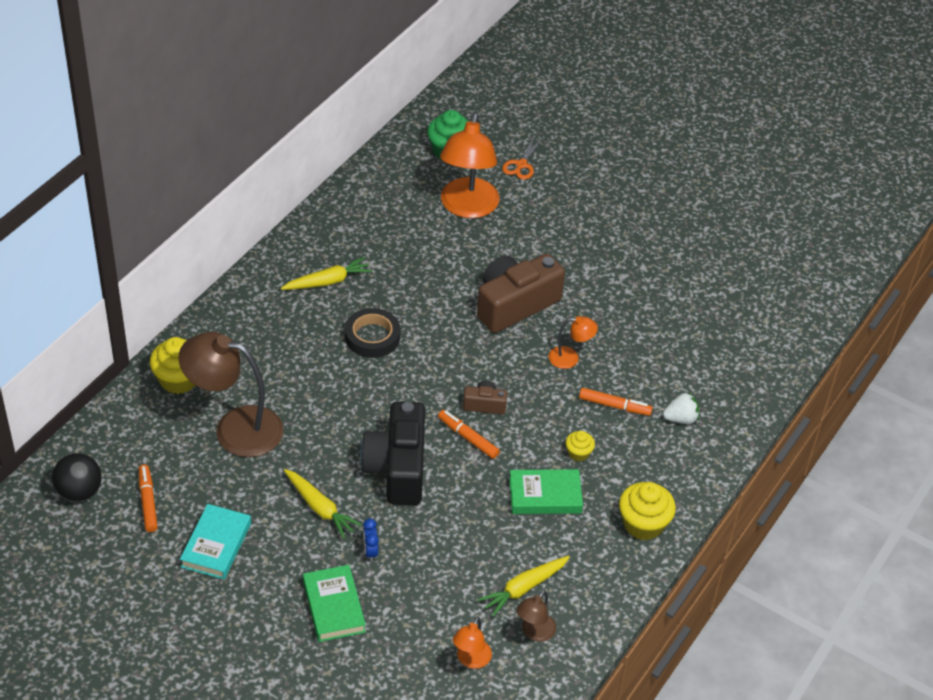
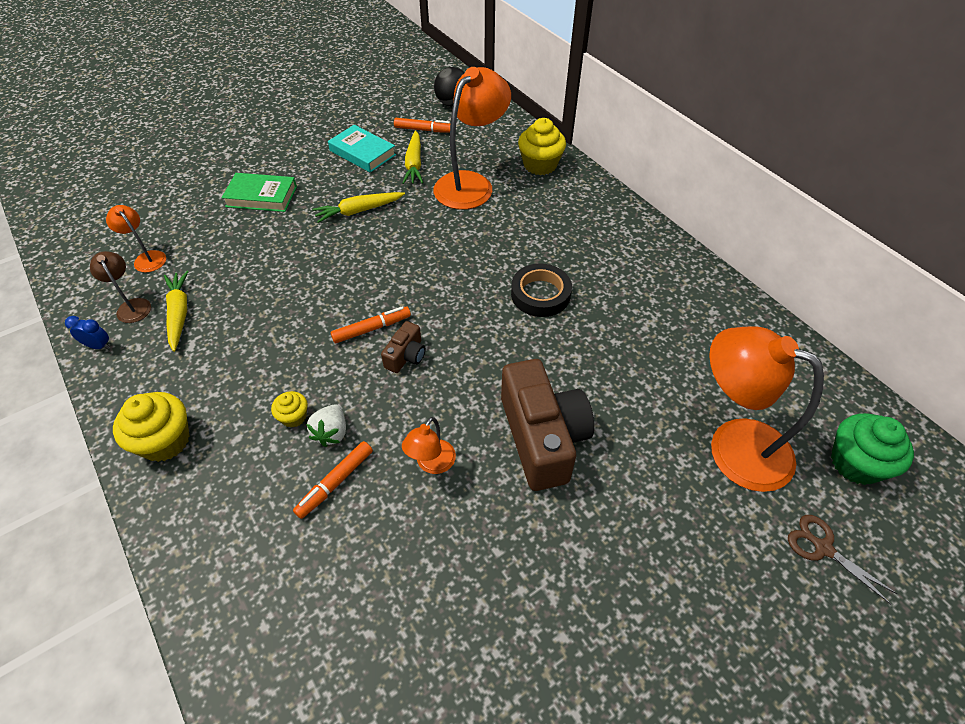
camera: 115 degrees right, 5 degrees up
brown lamp [179,332,284,457] -> orange lamp [433,67,511,210]
yellow carrot [281,257,372,290] -> yellow carrot moved to [402,130,423,184]
black camera [360,402,425,505] -> none
blue clock [363,519,379,562] -> blue clock moved to [65,316,111,349]
orange scissors [502,137,542,180] -> brown scissors [788,515,897,605]
green book [509,469,583,514] -> none
white strawberry [663,393,699,424] -> white strawberry moved to [306,404,346,447]

